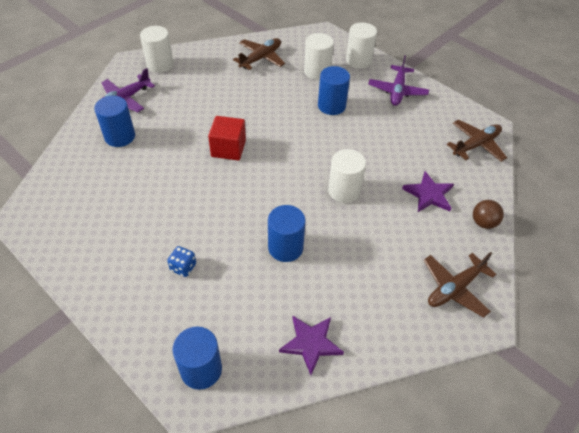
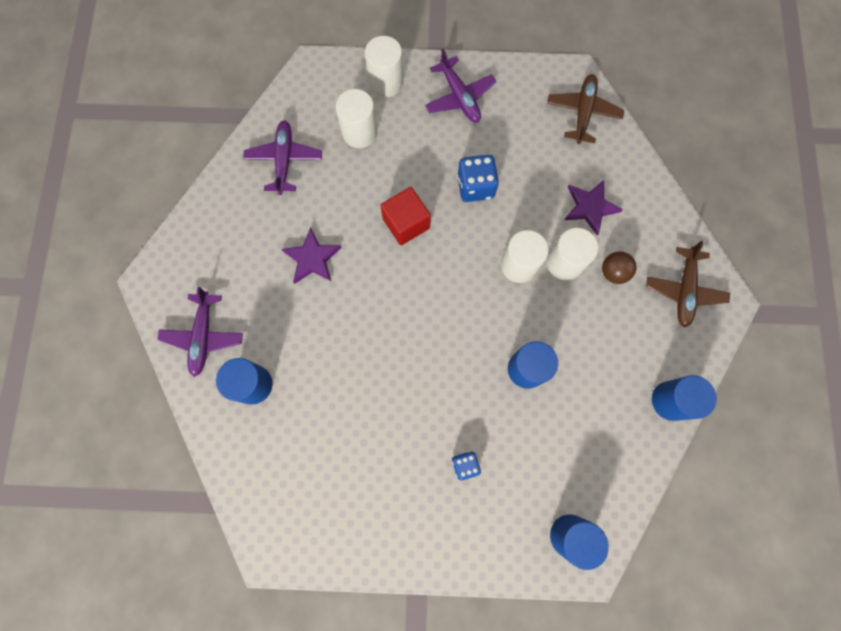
camera: 40 degrees left, 25 degrees up
white cylinder [140,26,174,73] -> white cylinder moved to [546,228,598,281]
red cube [208,116,246,160] -> red cube moved to [380,187,431,245]
brown plane [233,38,285,70] -> purple plane [243,120,322,195]
purple star [279,316,344,375] -> purple star moved to [281,227,342,284]
blue cylinder [318,66,350,115] -> blue cylinder moved to [652,375,717,421]
brown ball [473,200,504,229] -> brown ball moved to [602,251,637,284]
none -> blue dice [457,155,499,202]

